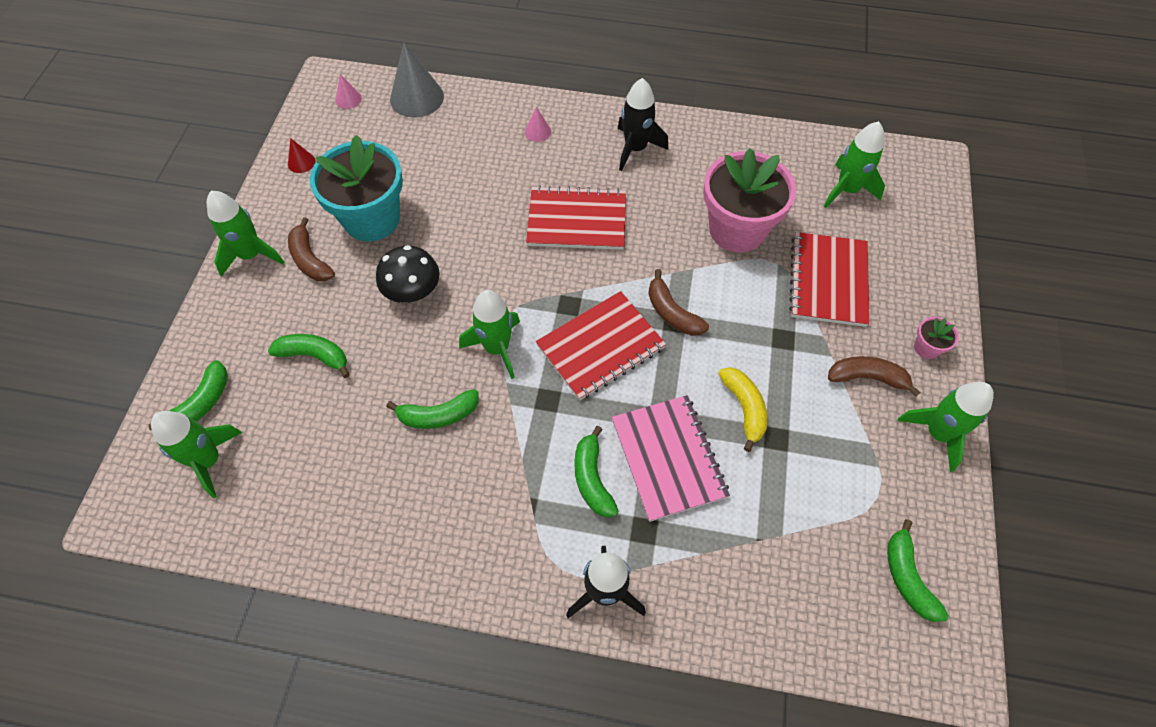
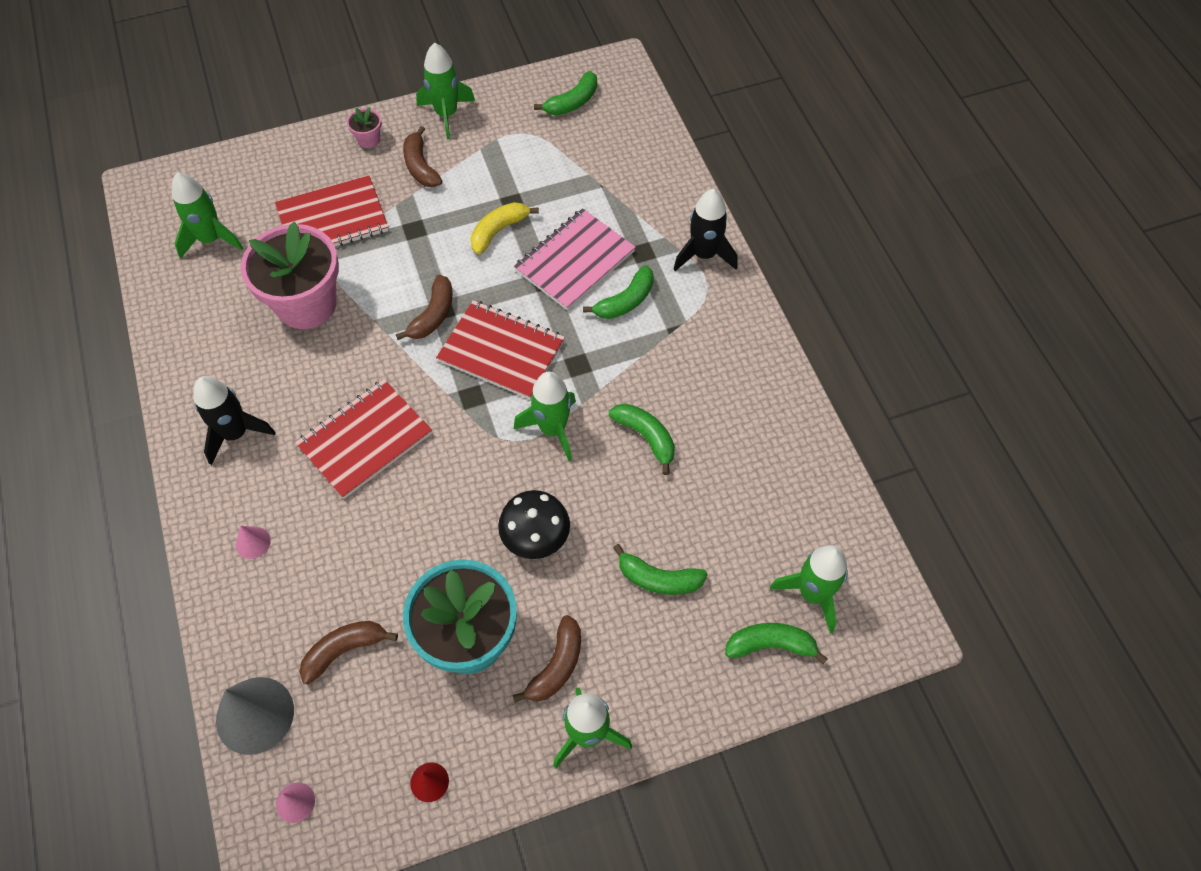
camera: 120 degrees left, 0 degrees up
green banana [268,334,350,378] -> green banana turned 60 degrees counterclockwise [613,544,708,595]
red notebook [526,185,626,250] -> red notebook turned 75 degrees clockwise [295,379,432,499]
none -> brown banana [299,621,398,684]

